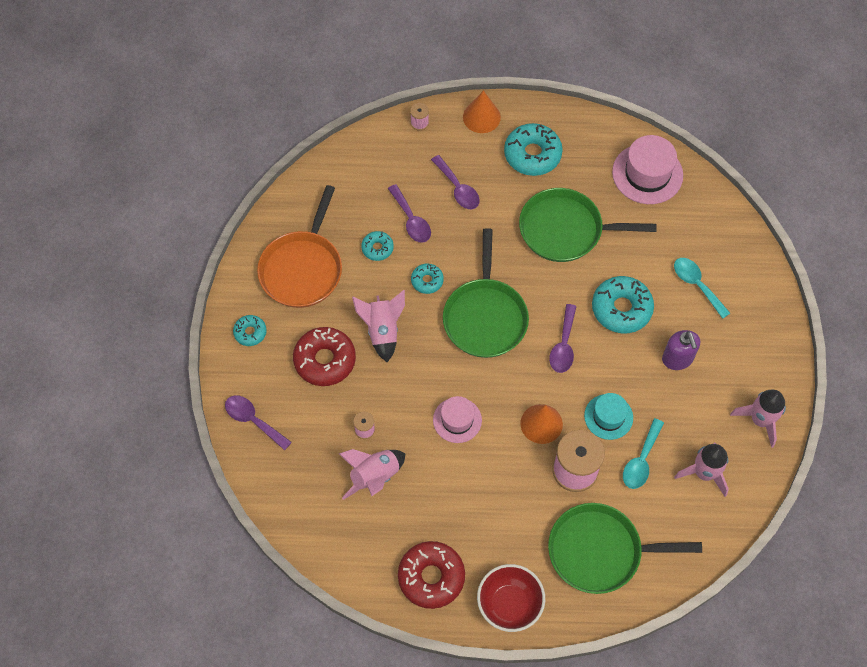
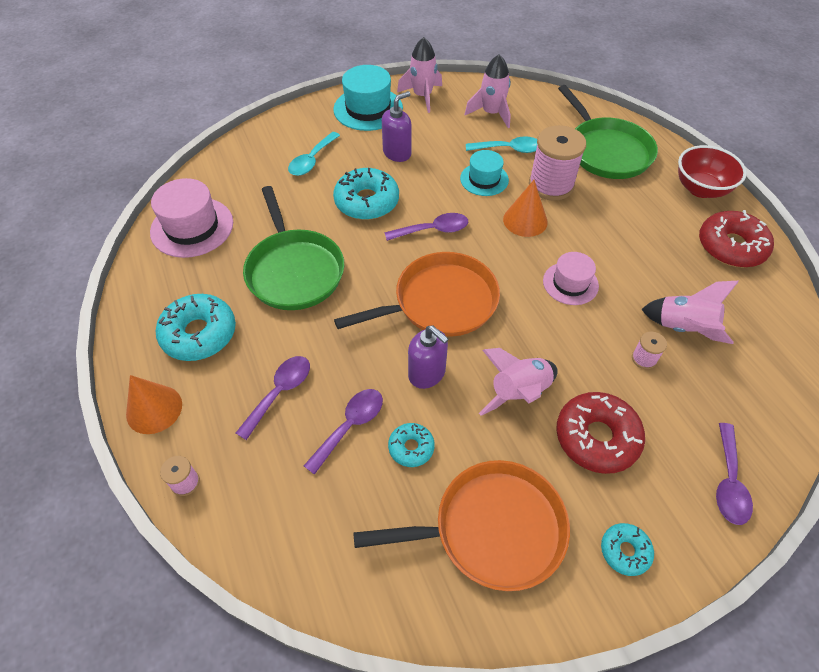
camera: 115 degrees left, 10 degrees down
turquoise donut [411,264,444,294] -> purple soap dispenser [408,325,449,389]
green pan [443,228,529,358] -> orange pan [334,252,500,337]
none -> turquoise hat [333,65,403,131]

